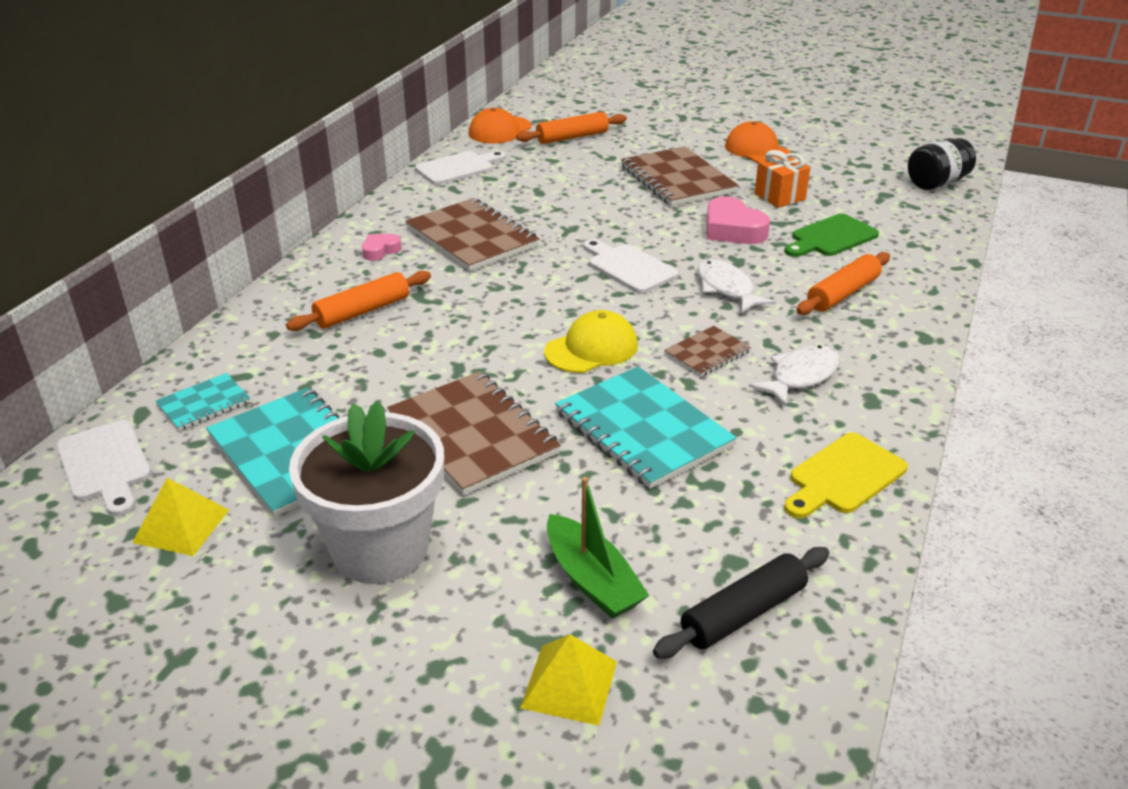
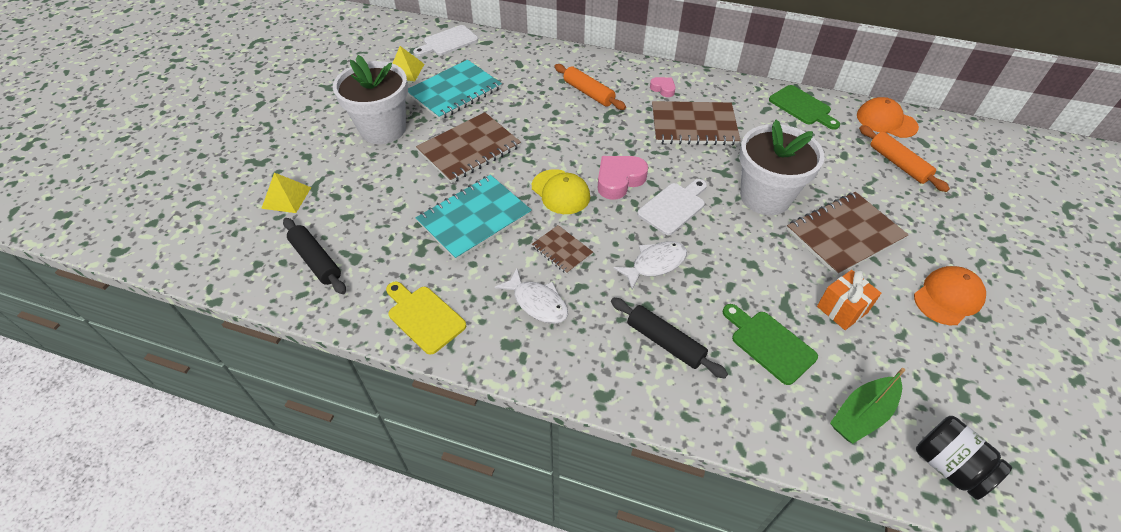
camera: 85 degrees right, 15 degrees up
turquoise notebook [156,373,251,431] -> none
brown notebook [405,198,539,271] -> brown notebook turned 45 degrees clockwise [652,101,741,145]
white cutting board [415,151,506,185] -> green cutting board [769,85,840,130]
green boat [547,477,649,619] -> green boat moved to [830,368,905,444]
pink heart [706,196,770,244] -> pink heart moved to [598,156,648,200]
orange rolling pin [796,252,890,315] -> black rolling pin [611,298,728,379]
none -> white flower pot [739,119,825,215]

